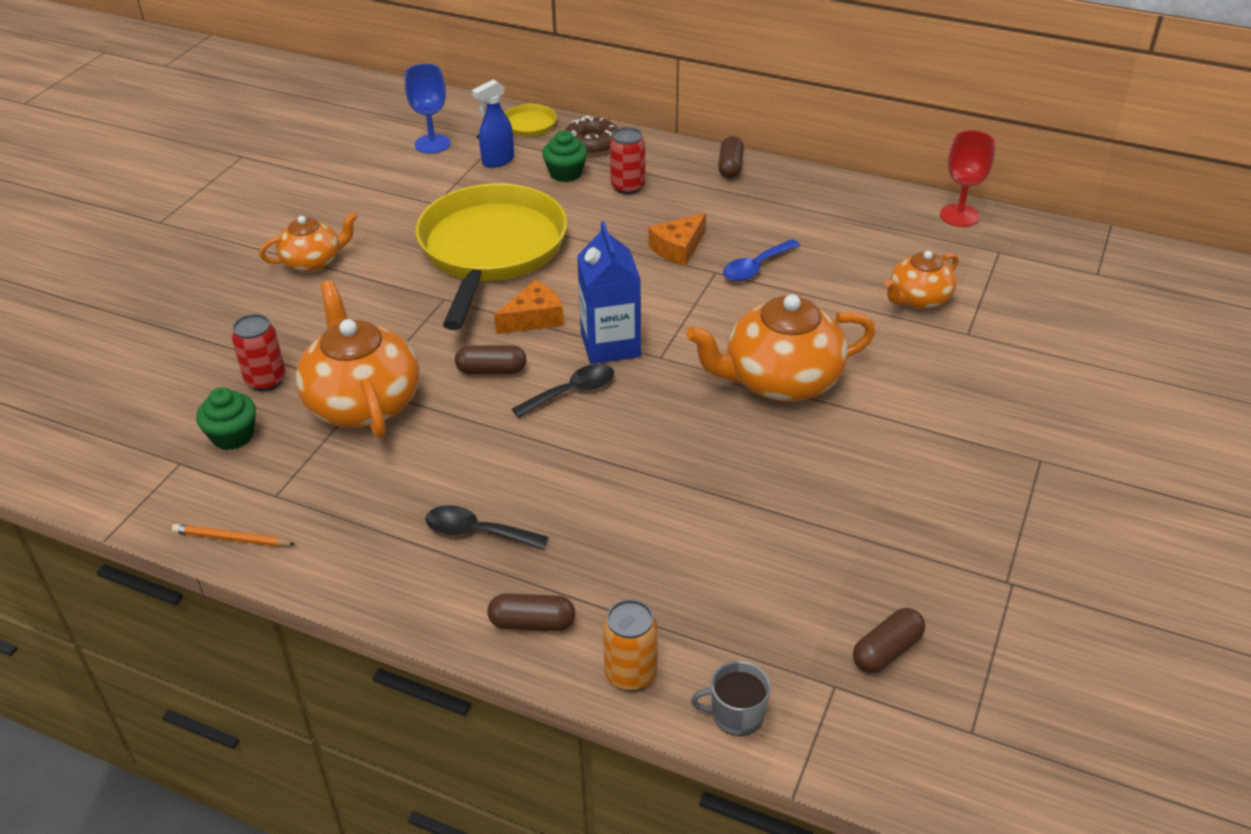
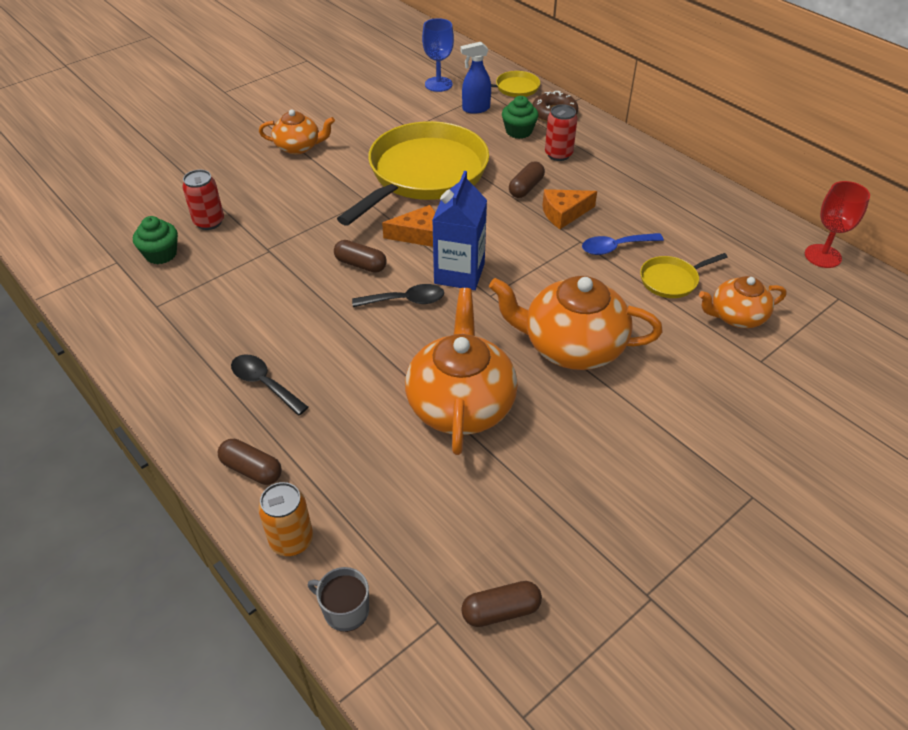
camera: 25 degrees right, 5 degrees up
orange pencil [172,524,296,547] -> none
orange teapot [295,280,419,438] -> orange teapot moved to [405,288,518,455]
brown capsule [718,136,744,179] -> brown capsule moved to [509,161,545,198]
none -> yellow pan [640,253,727,298]

